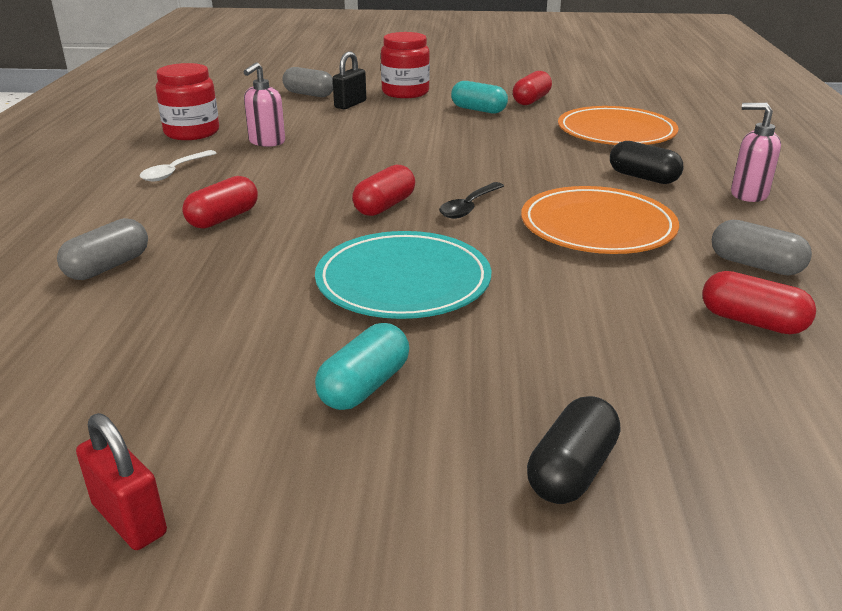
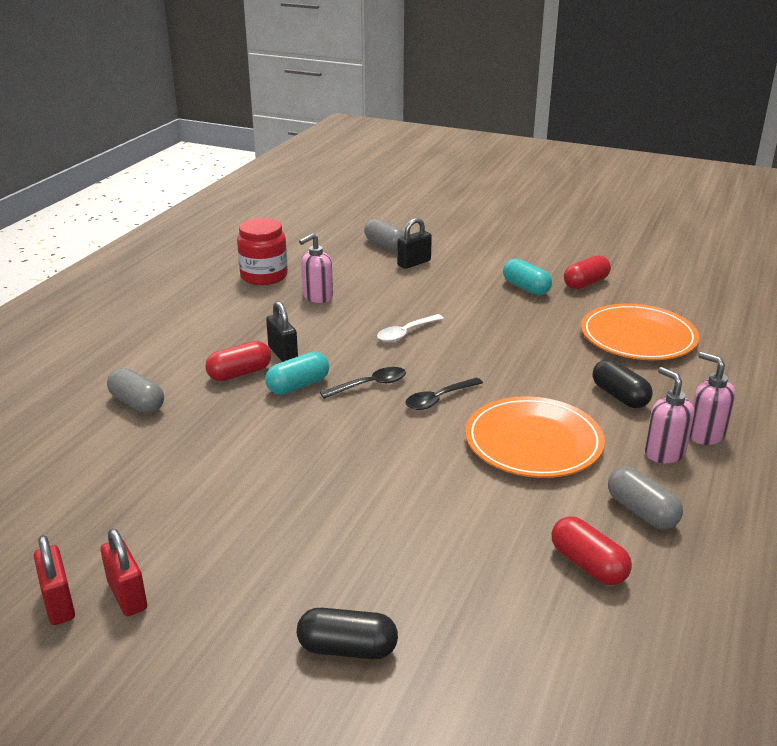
camera: 20 degrees right, 0 degrees up
grey capsule [57,218,148,280] -> grey capsule turned 75 degrees clockwise [107,368,164,414]
white spoon [139,150,217,182] -> white spoon moved to [377,314,444,342]
turquoise plate [315,231,492,319] -> none
turquoise capsule [315,323,409,410] -> turquoise capsule moved to [265,352,329,395]
red capsule [352,165,415,216] -> black spoon [320,367,406,399]
red jar [381,32,430,98] -> none
black capsule [527,396,620,504] -> black capsule turned 45 degrees clockwise [297,608,398,659]
none -> red padlock [101,528,147,617]
none -> black padlock [266,301,298,362]
none -> pink soap dispenser [645,367,694,463]

